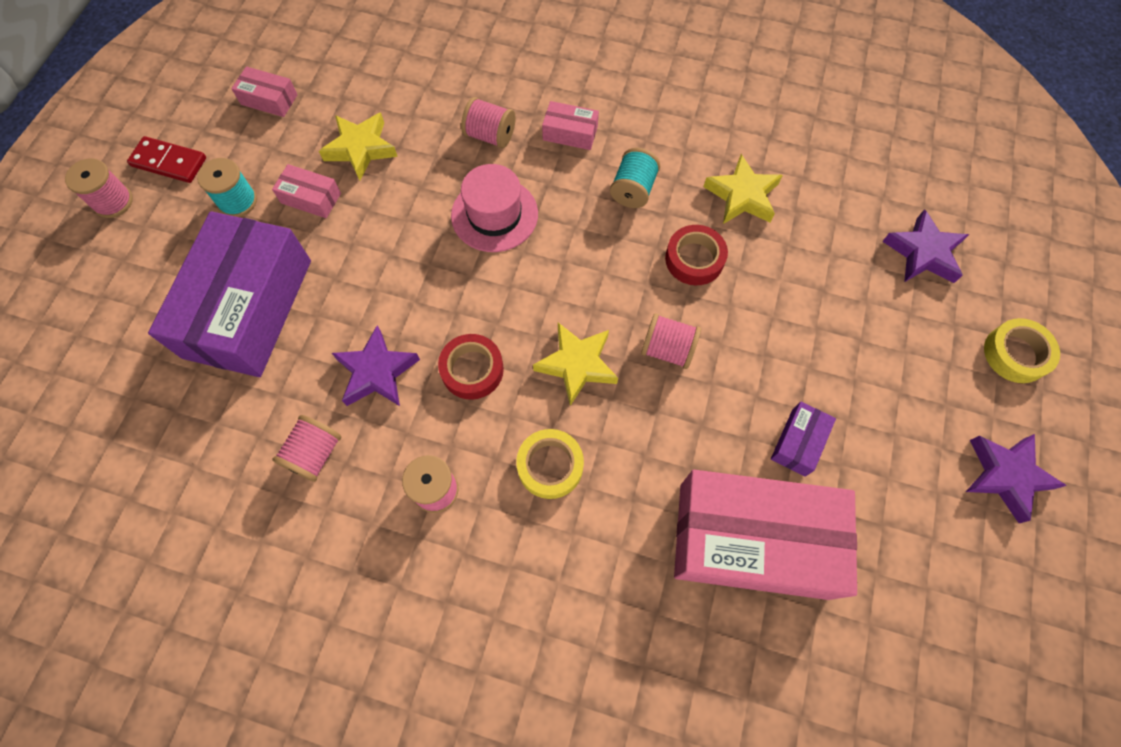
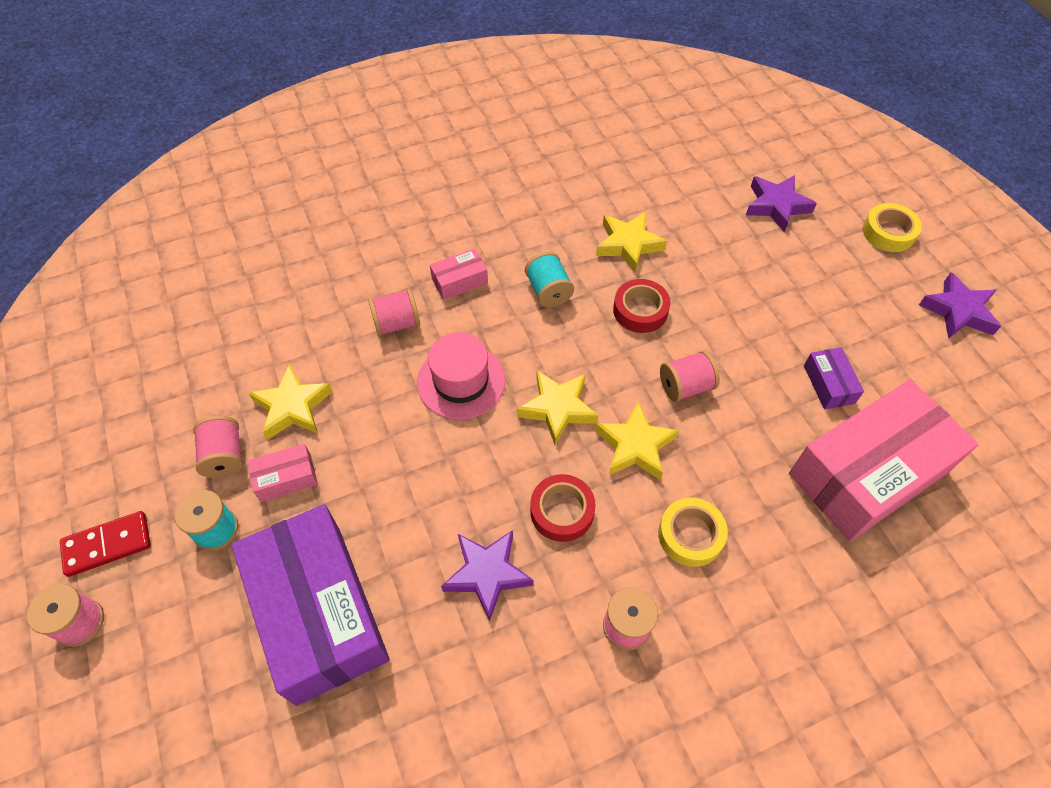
camera: 40 degrees left, 10 degrees down
pink box [231,66,298,117] -> none
pink spool [272,415,341,482] -> pink spool moved to [193,415,243,478]
none -> yellow star [517,370,599,445]

